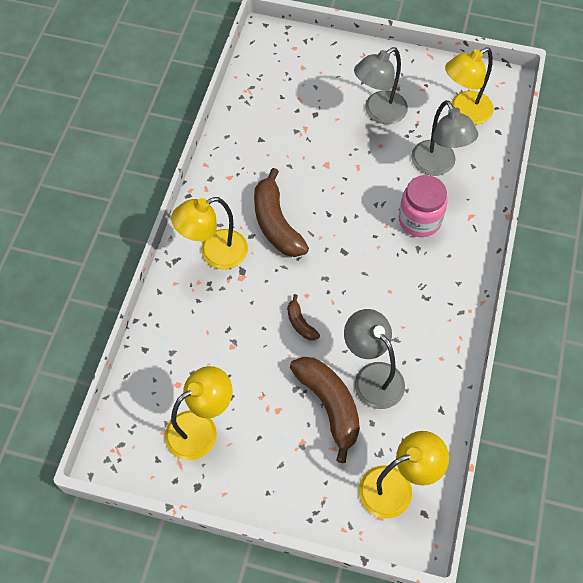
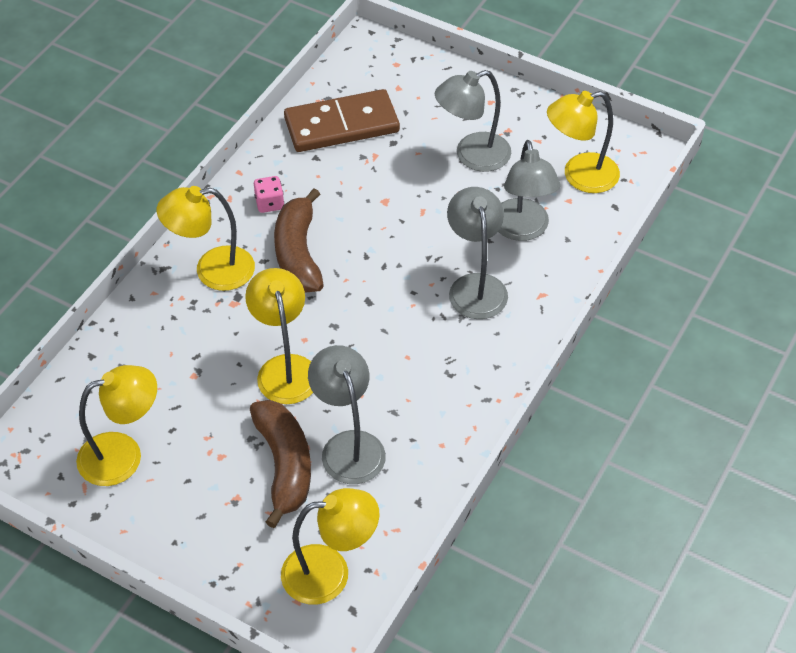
camera: 15 degrees right, 10 degrees down
brown banana [288,294,320,341] -> yellow lamp [245,268,313,404]
pink jar [399,175,448,237] -> grey lamp [447,187,508,319]
none -> pink dice [254,176,284,213]
none -> brown domino [284,89,400,152]

